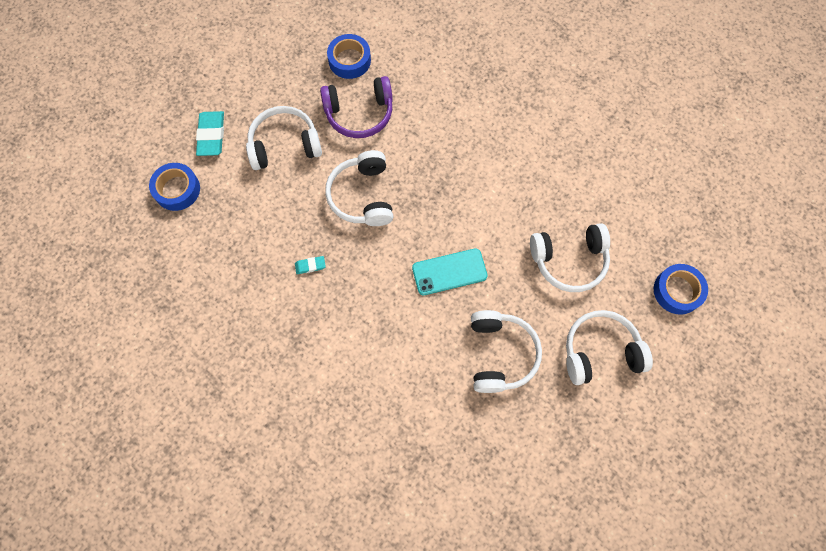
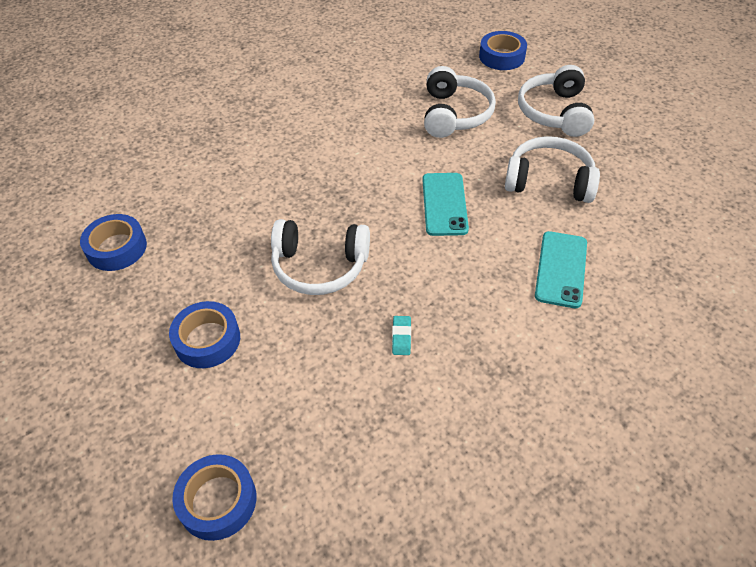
camera: 75 degrees left, 20 degrees down
turquoise eraser [196,111,224,156] -> none
white headphones [246,106,322,170] -> blue tape [169,301,240,368]
purple headphones [320,76,393,138] -> none
none -> turquoise phone [535,231,587,308]

